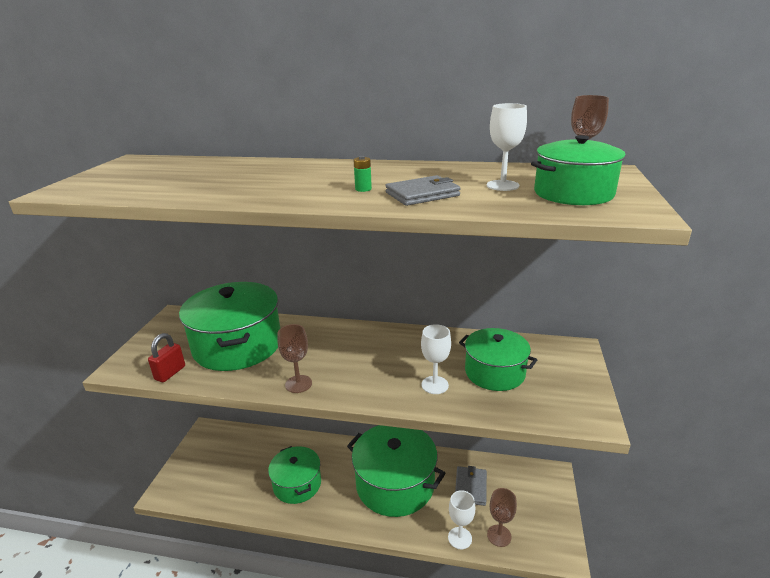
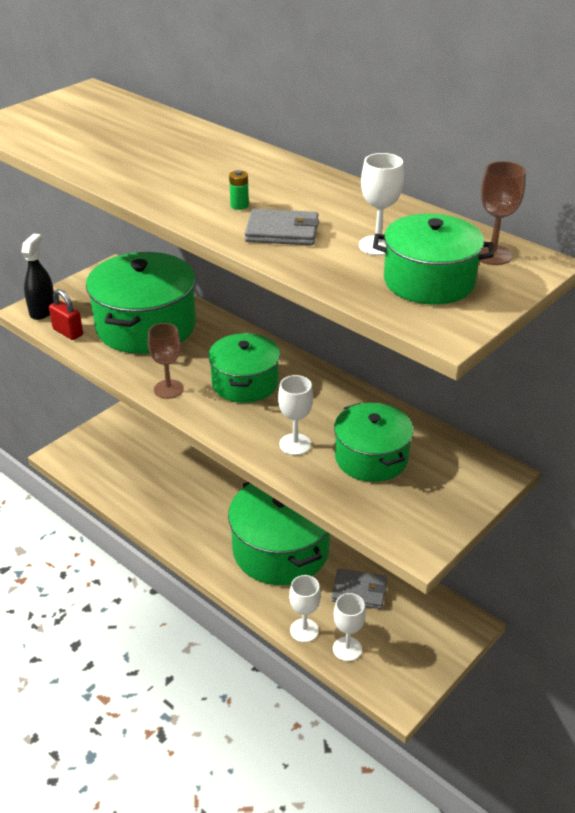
camera: 30 degrees right, 10 degrees up
red padlock [148,333,185,382] -> red padlock turned 75 degrees clockwise [49,289,83,340]
green pot [268,446,321,504] -> green pot moved to [208,333,280,403]
grey wallet [455,466,487,506] -> grey wallet turned 60 degrees clockwise [331,569,387,609]
brown goblet [487,488,517,547] -> white goblet [333,593,366,661]
none -> black spray bottle [21,234,54,320]

